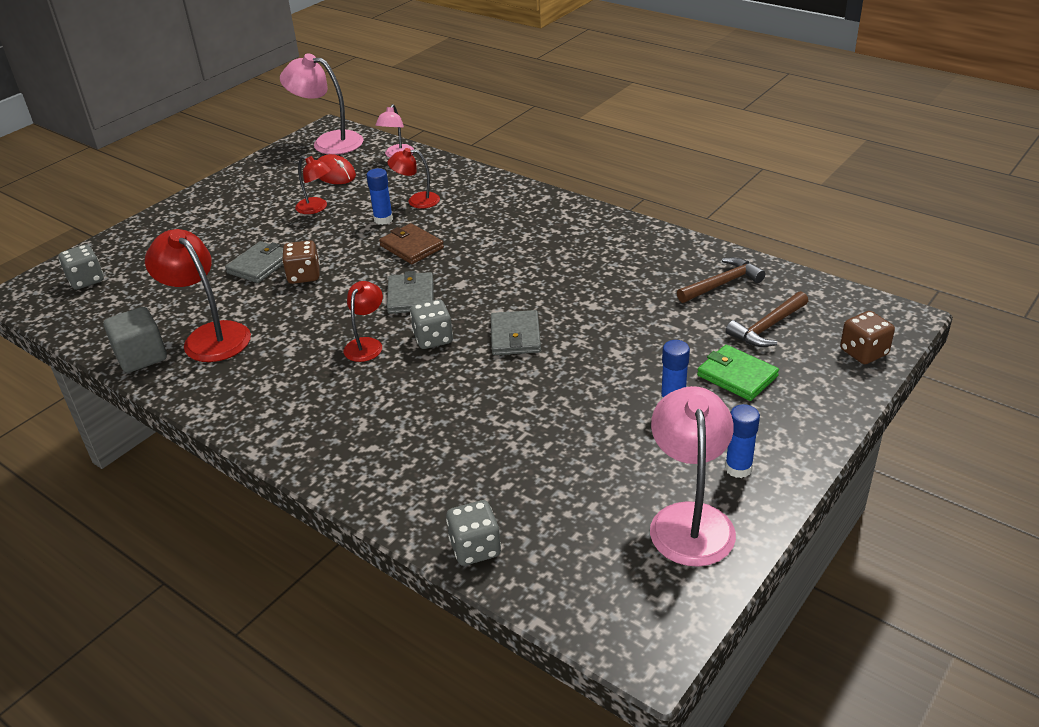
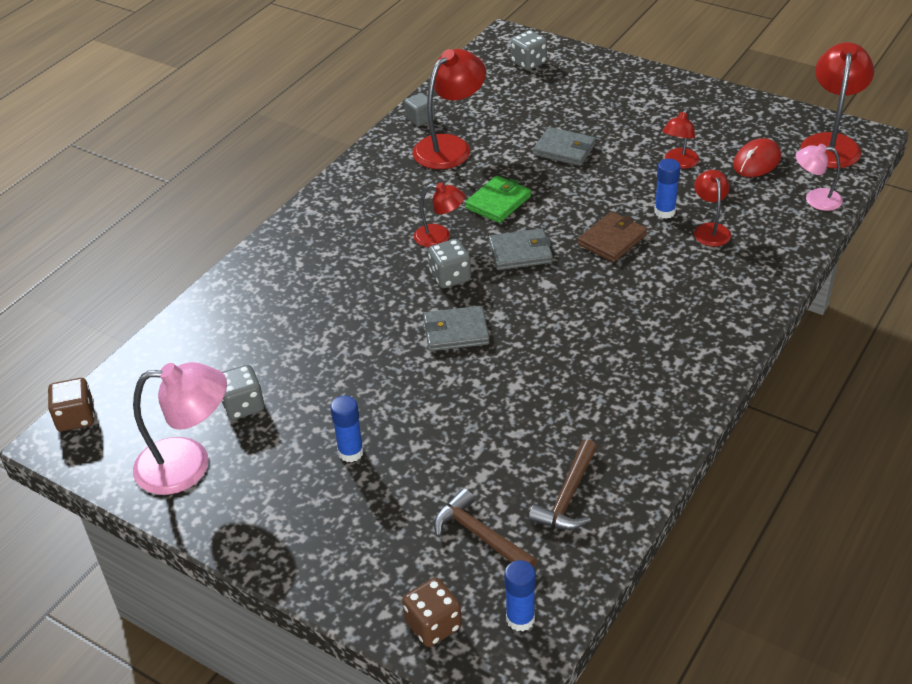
camera: 85 degrees right, 5 degrees up
grey cube [104,307,167,373] -> grey cube [404,93,435,127], size x0.61
pink lamp [280,53,363,155] -> red lamp [800,42,874,168]
brown dice [282,240,320,284] -> brown dice moved to [48,378,95,431]
grey dice [446,500,501,566] -> grey dice moved to [221,365,264,420]
brown hammer [677,257,765,303] -> brown hammer turned 60 degrees clockwise [529,439,597,530]
green wallet [697,345,779,401] -> green wallet moved to [465,176,531,223]
blue glue stick [725,404,760,478] -> blue glue stick moved to [504,560,536,632]

